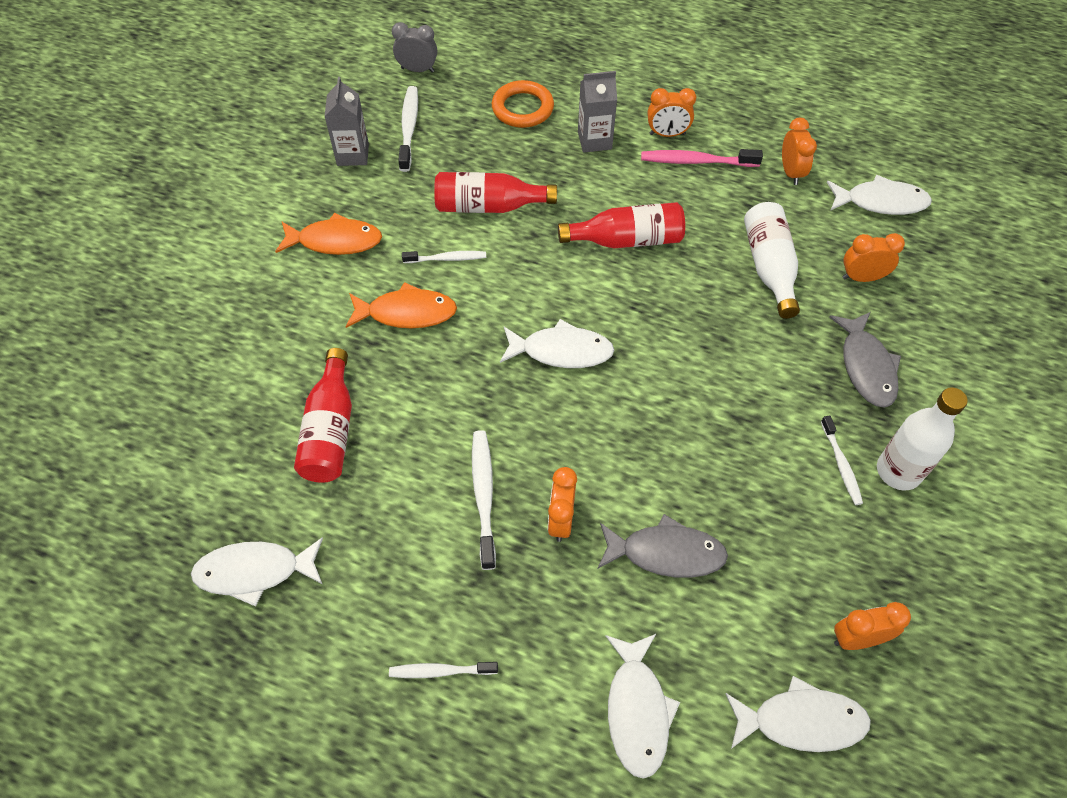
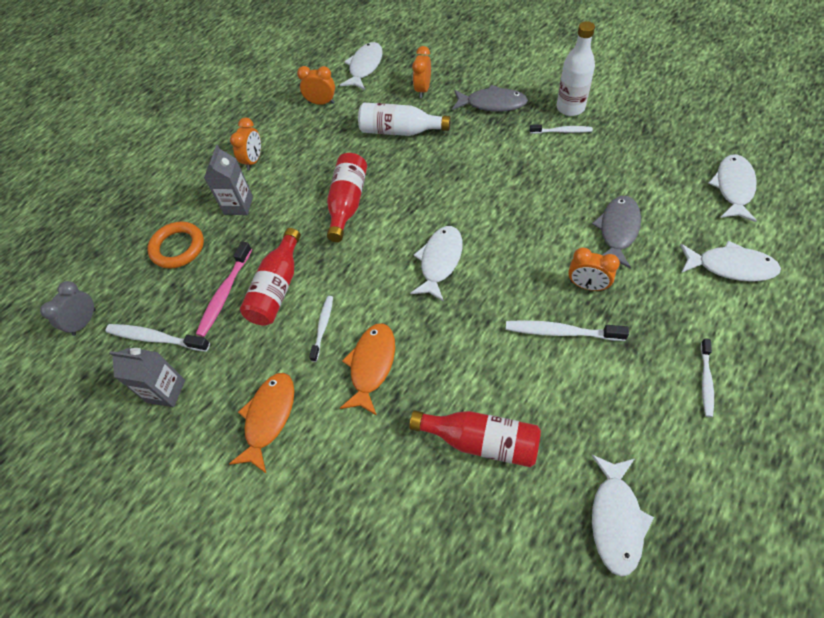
camera: 70 degrees left, 0 degrees up
pink toothbrush [641,149,763,167] -> pink toothbrush moved to [196,241,252,337]
orange clock [834,602,911,650] -> none

